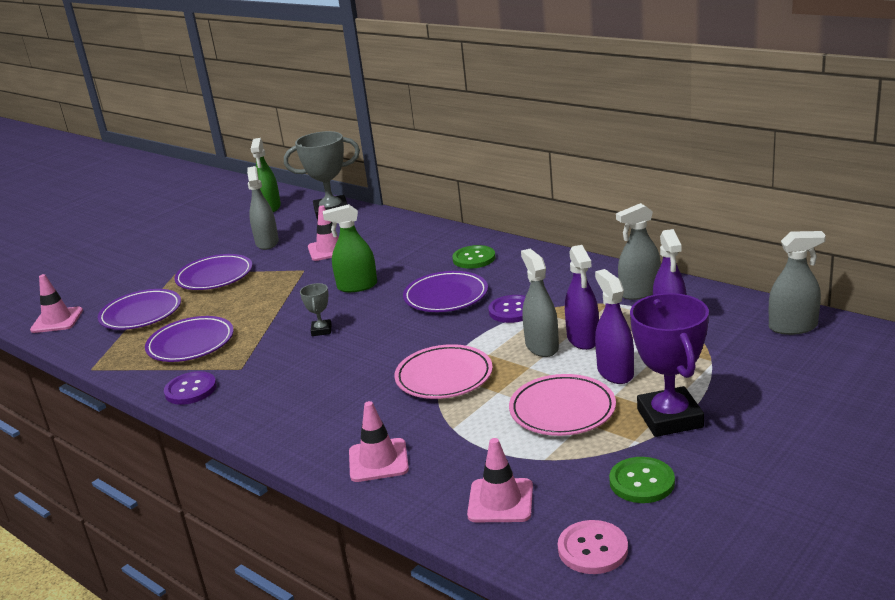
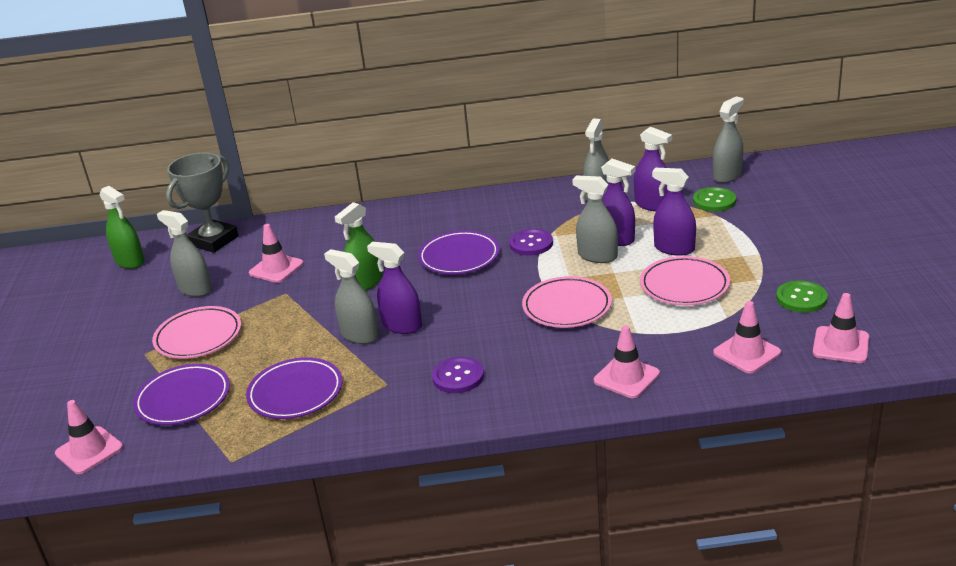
camera: 45 degrees left, 5 degrees up
purple button [164,371,217,405] -> purple button moved to [432,357,484,393]
purple plate [174,254,252,290] -> pink plate [152,306,241,359]
grey trophy [300,283,332,336] -> purple spray bottle [367,242,422,334]
green button [452,245,495,269] -> green button moved to [693,187,736,212]
pink button [558,520,628,574] -> pink traffic cone [813,293,869,363]
purple trophy [630,293,709,437] -> none
none -> grey spray bottle [324,249,379,344]

